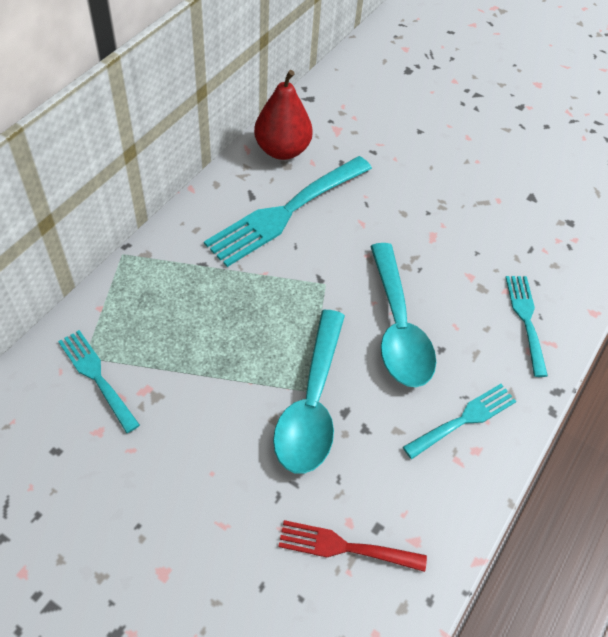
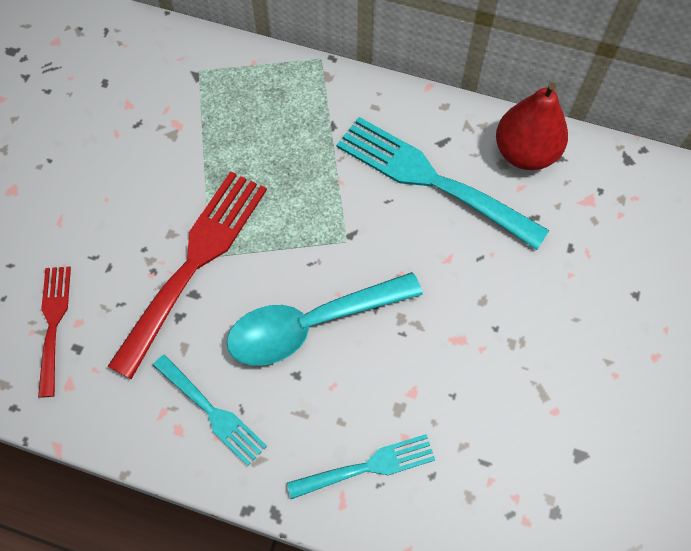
camera: 80 degrees right, 10 degrees up
turquoise fork [58,330,140,433] -> none
turquoise spoon [273,310,345,474] -> red fork [108,171,267,379]

